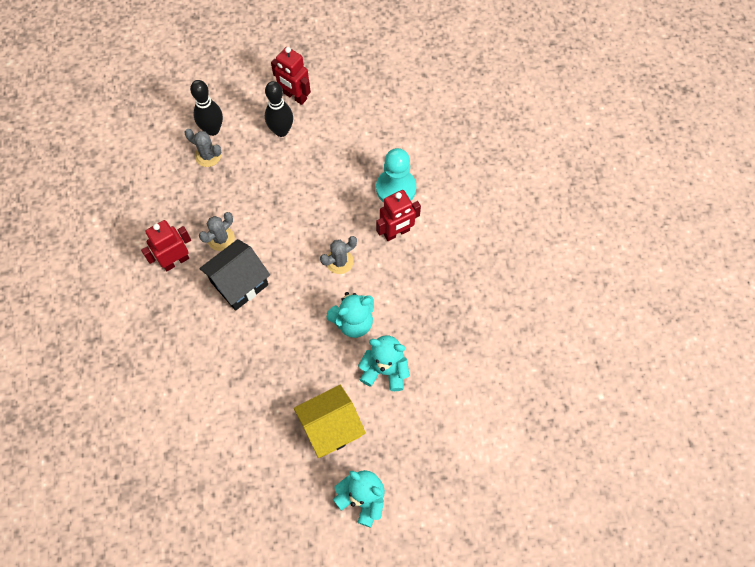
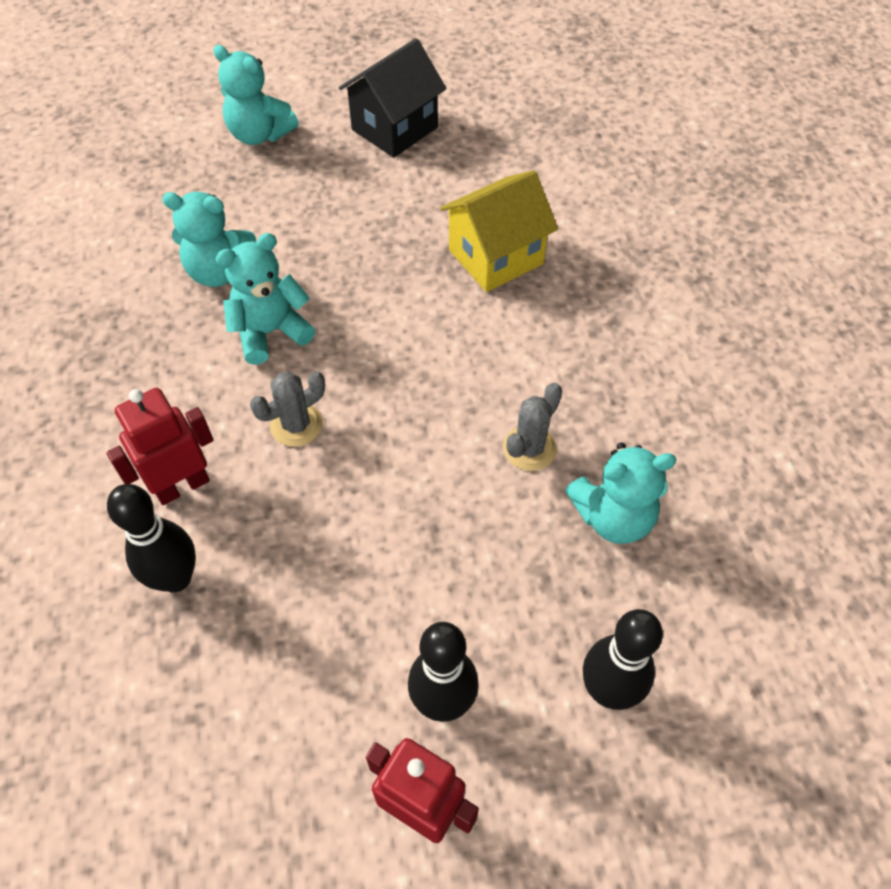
camera: 175 degrees right, 10 degrees down
red robot [141,220,191,271] -> none
grey cactus [185,129,221,167] -> none
black house [199,239,270,311] -> black house moved to [339,38,447,157]
yellow house [294,385,366,458] -> yellow house moved to [440,170,558,292]
turquoise pawn [376,148,416,203] -> black bowling pin [107,484,196,593]
none -> turquoise teddy bear [565,443,676,544]

